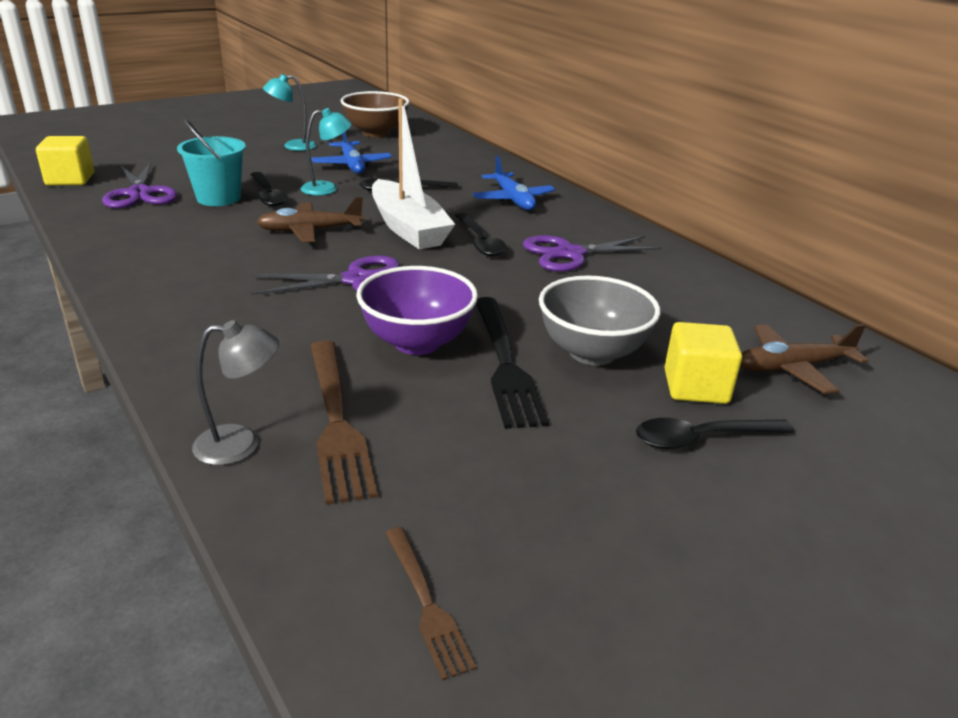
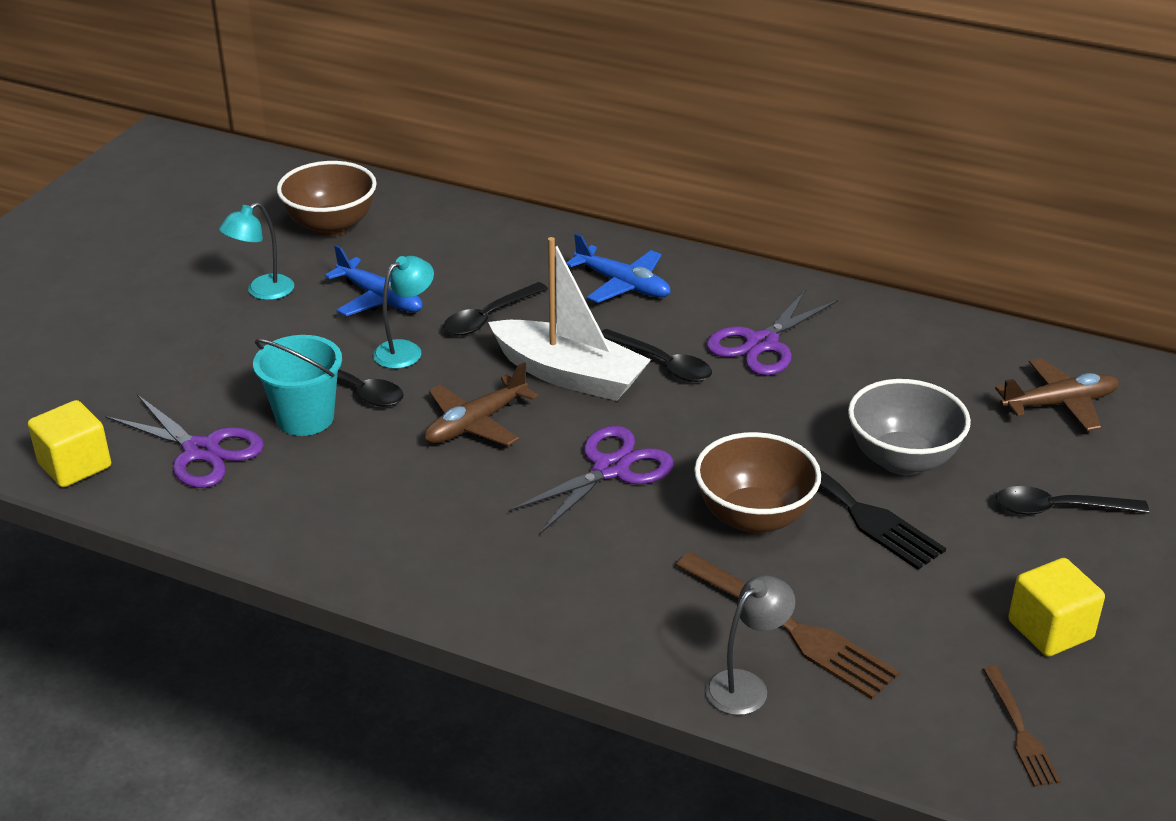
camera: 30 degrees left, 5 degrees up
purple bowl [356,266,478,355] -> brown bowl [694,432,821,534]
brown fork [385,527,476,681] -> brown fork turned 45 degrees clockwise [983,666,1061,787]
black spoon [636,418,794,449] -> black spoon turned 45 degrees clockwise [996,486,1149,515]
yellow cube [664,322,742,404] -> yellow cube moved to [1008,558,1105,657]
brown plane [740,324,869,394] -> brown plane turned 150 degrees counterclockwise [995,358,1119,431]

